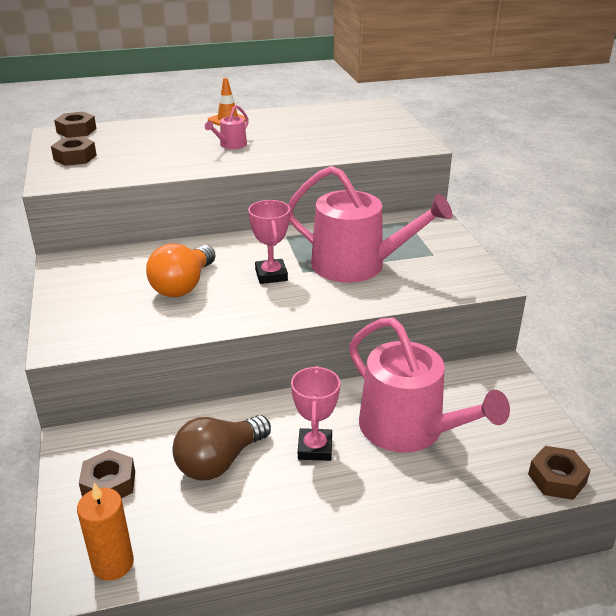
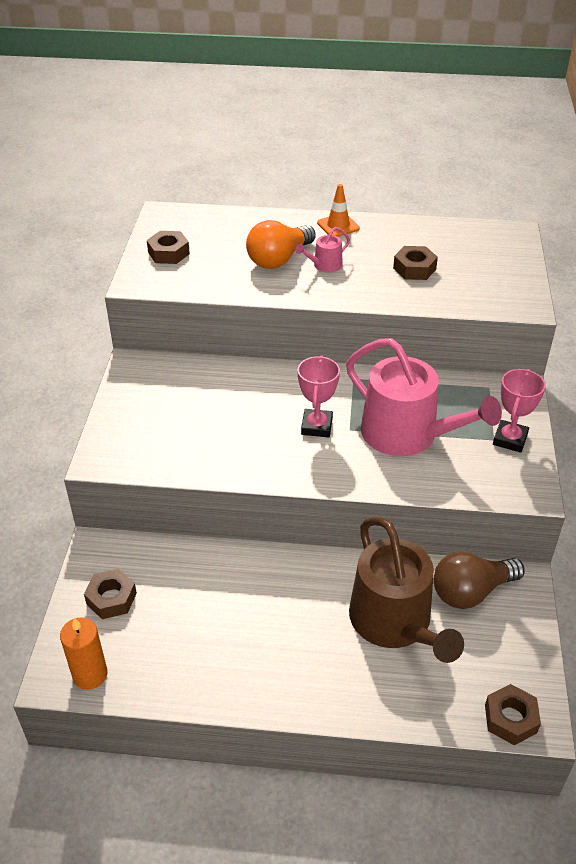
camera: 20 degrees right, 10 degrees up
brown nut [54,112,97,138] -> brown nut moved to [393,246,438,280]
orange light bulb [146,244,216,297] -> orange light bulb moved to [246,220,316,269]
brown light bulb [172,415,271,480] -> brown light bulb moved to [434,552,525,609]
pink trophy [291,366,340,461] -> pink trophy moved to [493,369,546,453]
pink watering can [349,317,510,453] -> brown watering can [349,517,464,663]

